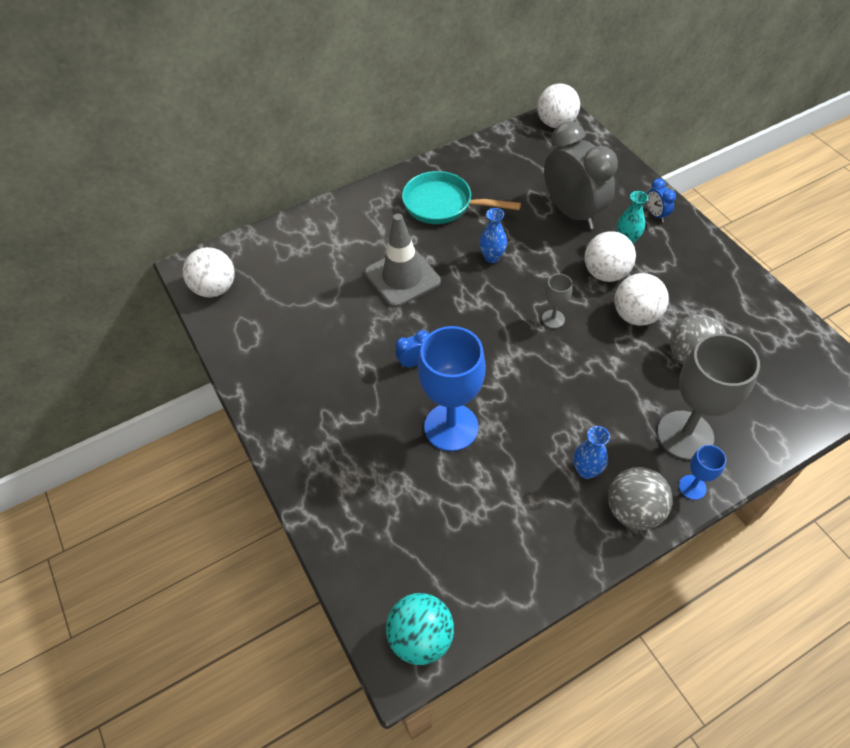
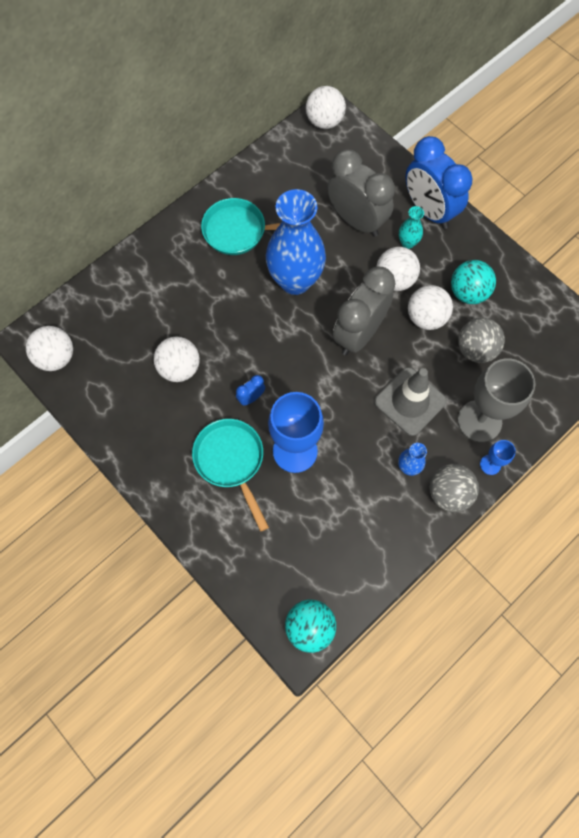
camera: 15 degrees left, 15 degrees up
grey traffic cone [365,214,441,307] -> grey traffic cone moved to [374,367,447,436]
blue vase [479,208,507,263] -> blue vase [266,189,326,295], size x2.36
grey goblet [542,274,572,328] -> grey clock [333,267,396,355]
blue clock [647,178,676,222] -> blue clock [406,136,472,229], size x2.43
none -> white ball [154,337,200,382]
none -> turquoise pan [192,419,269,532]
none -> turquoise ball [451,260,496,304]

